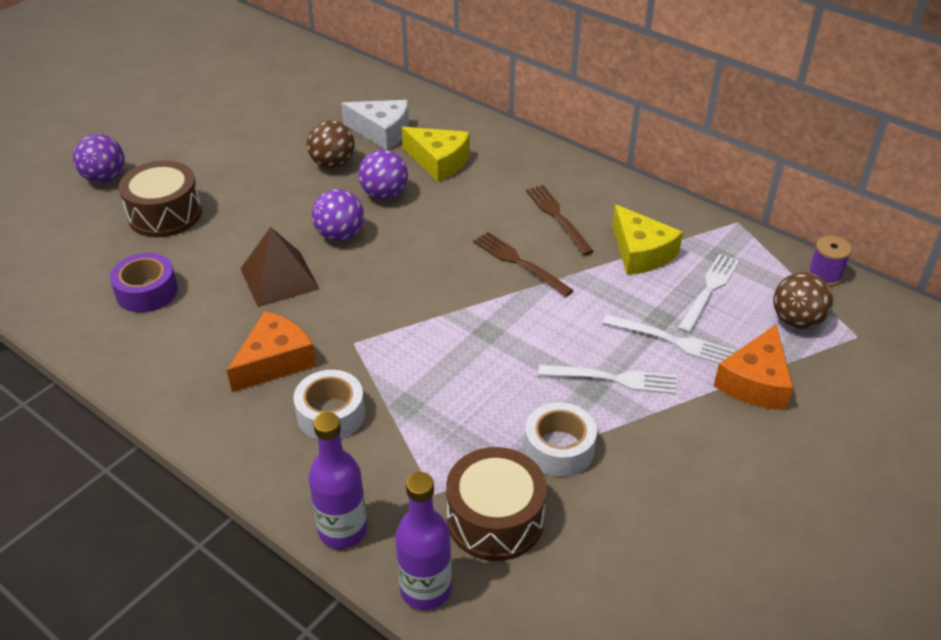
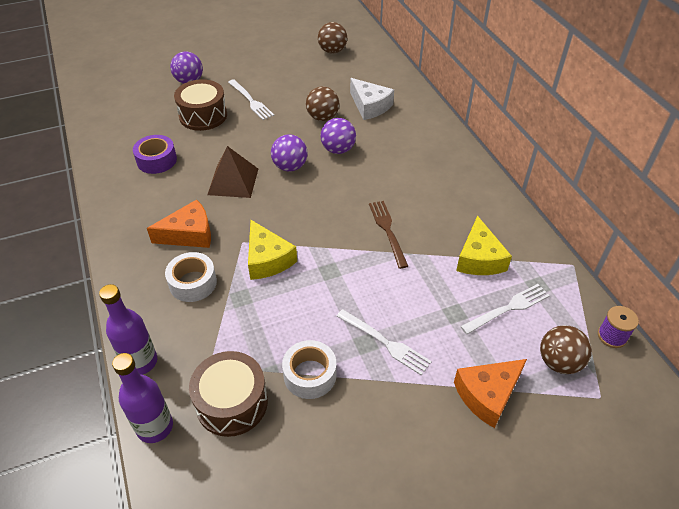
camera: 30 degrees right, 5 degrees up
yellow cheese [402,127,470,182] -> yellow cheese moved to [248,220,297,280]
brown fork [526,185,594,256] -> none
white fork [602,314,735,364] -> white fork moved to [228,79,274,120]
none -> brown ball [318,22,347,54]

